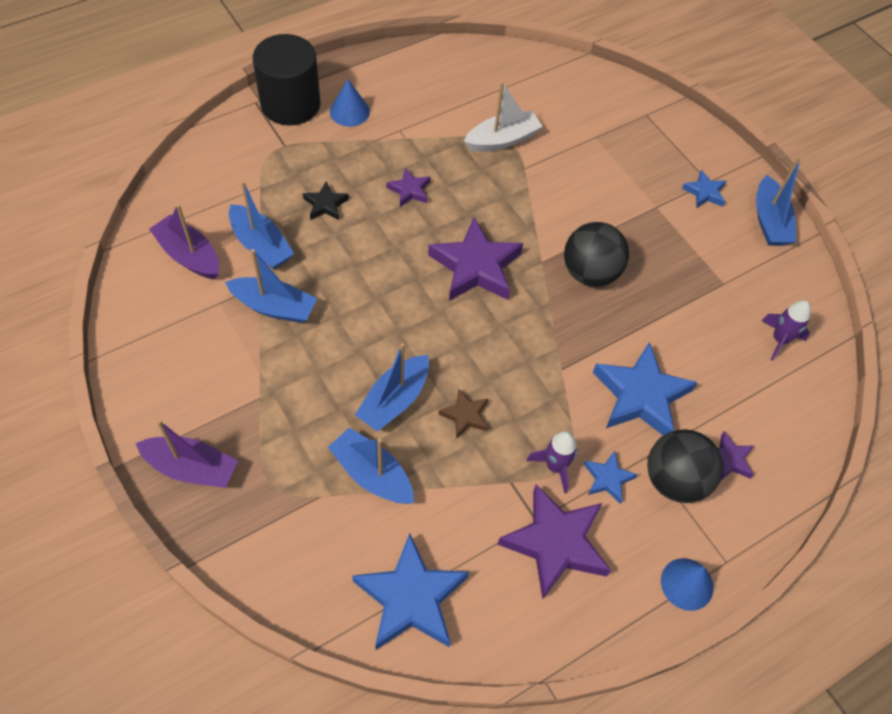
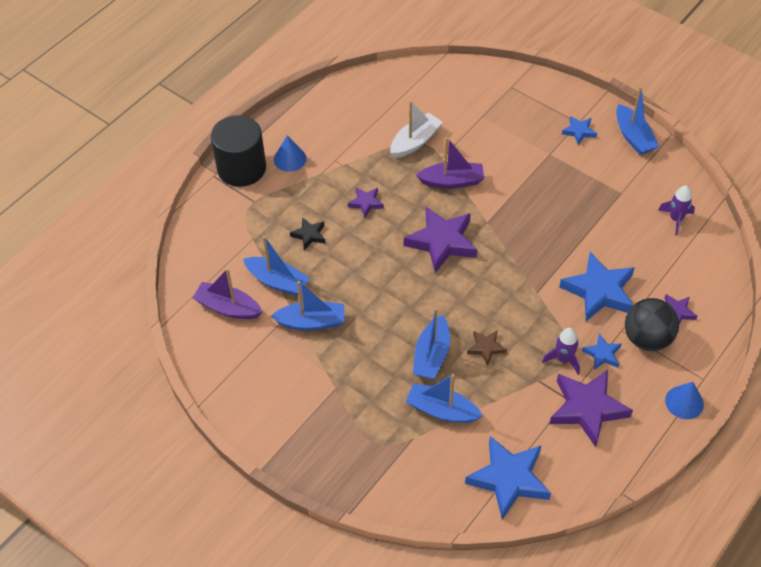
camera: 15 degrees left, 5 degrees down
purple boat [135,420,238,488] -> purple boat moved to [416,137,484,189]
black ball [564,222,629,287] -> none

